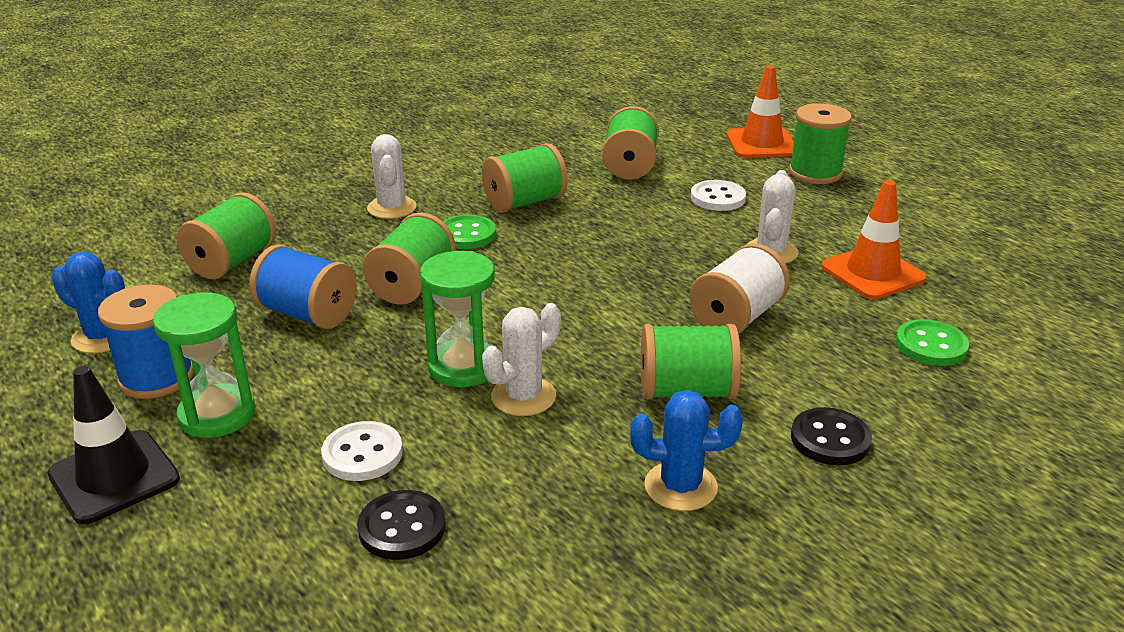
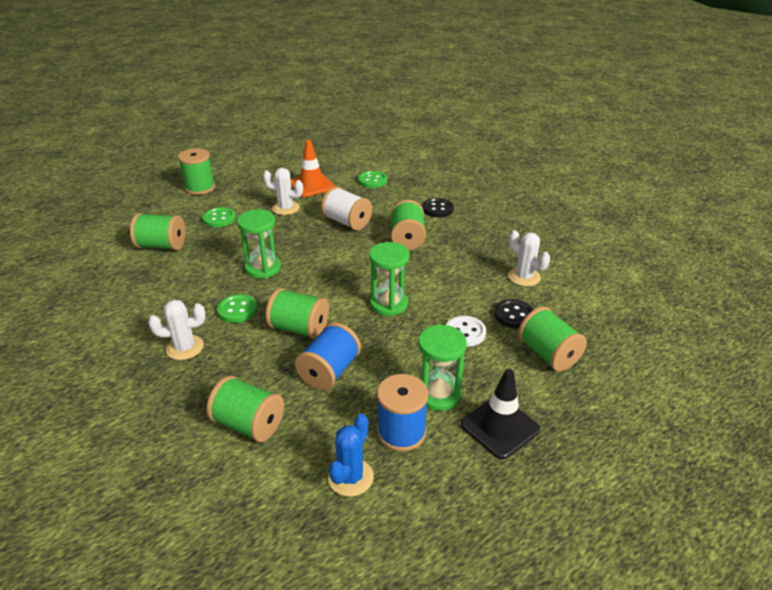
camera: 90 degrees left, 5 degrees up
green spool [482,143,568,213] -> green spool moved to [518,307,587,372]
white cactus [482,303,561,416] -> white cactus moved to [508,230,550,286]
blue cactus [630,390,743,511] -> none
white button [691,180,746,211] -> green button [202,207,236,227]
orange traffic cone [726,65,794,158] -> none
none -> green hourglass [237,210,281,278]

